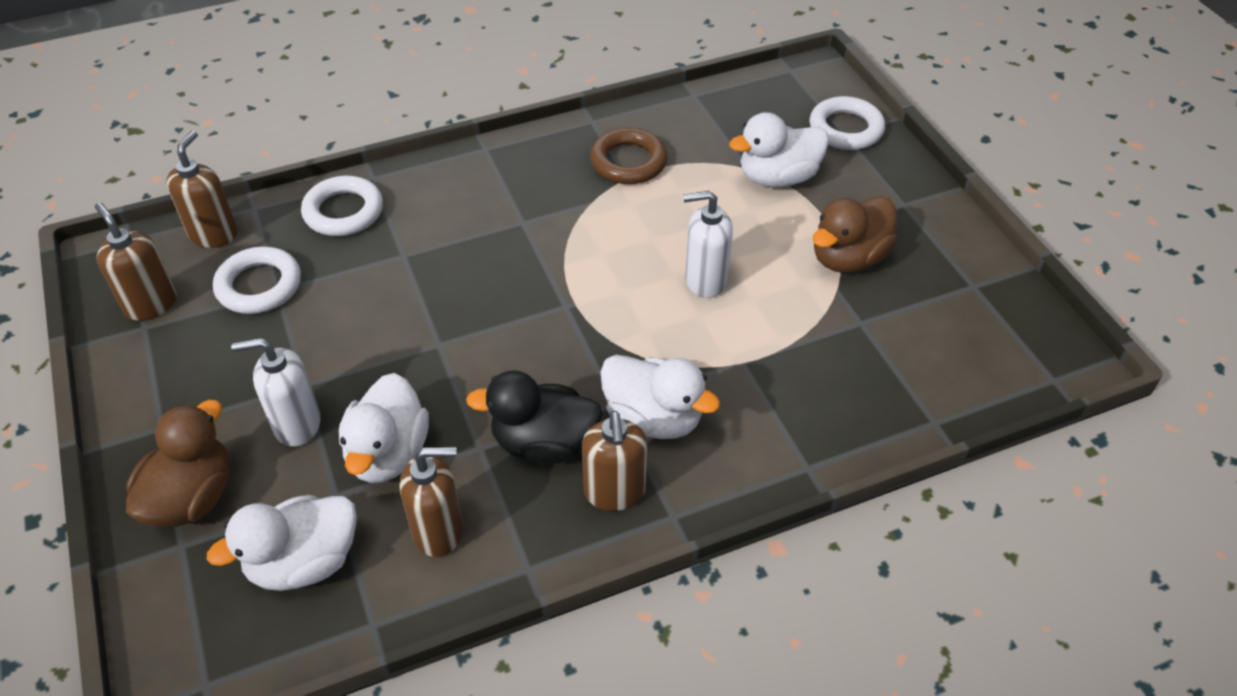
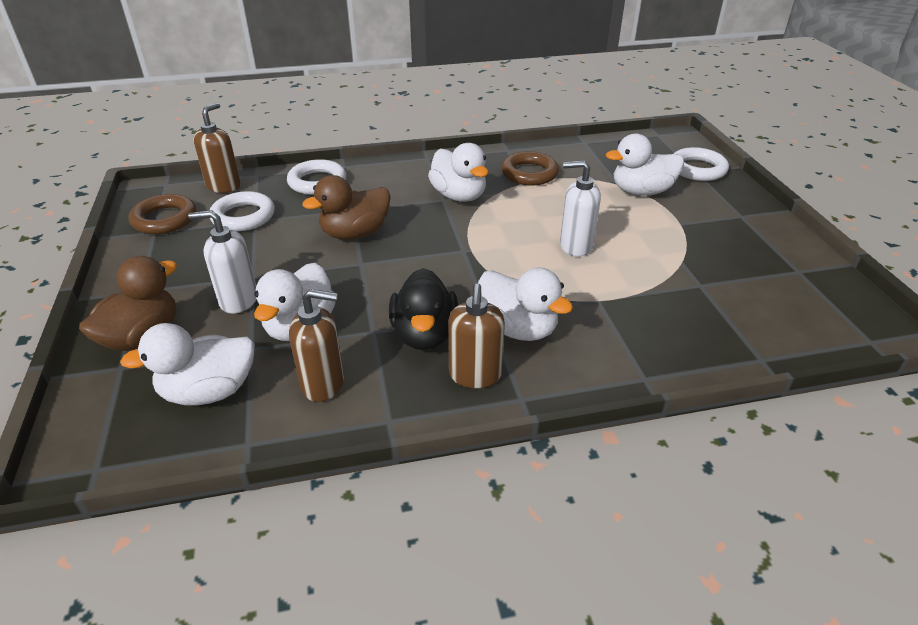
camera: 10 degrees right, 10 degrees down
brown soap dispenser [95,203,177,321] -> brown ring [129,194,196,234]
black duck [466,370,603,464] -> black duck turned 105 degrees counterclockwise [389,268,458,350]
brown duck [813,196,898,273] -> brown duck moved to [302,175,391,239]
none -> white duck [428,143,489,202]

